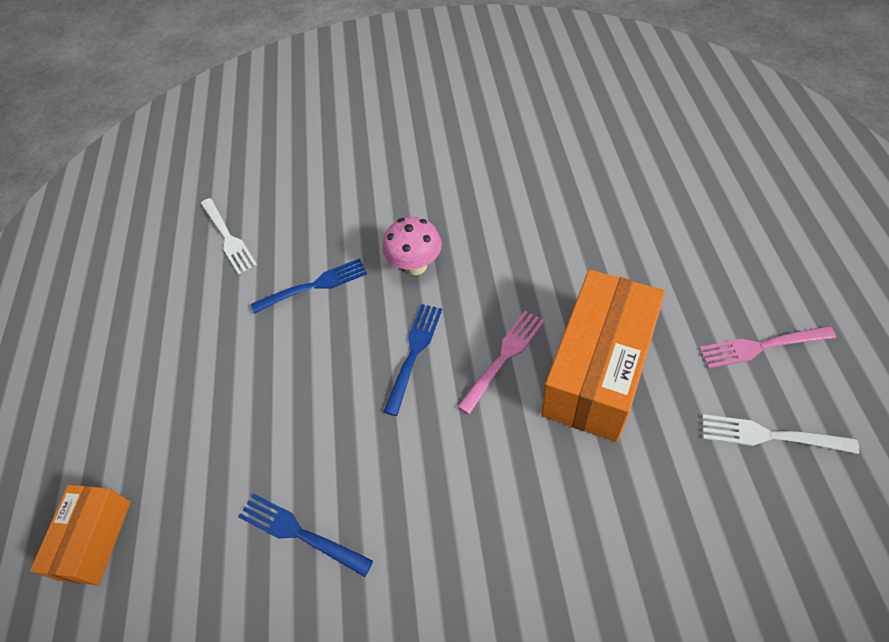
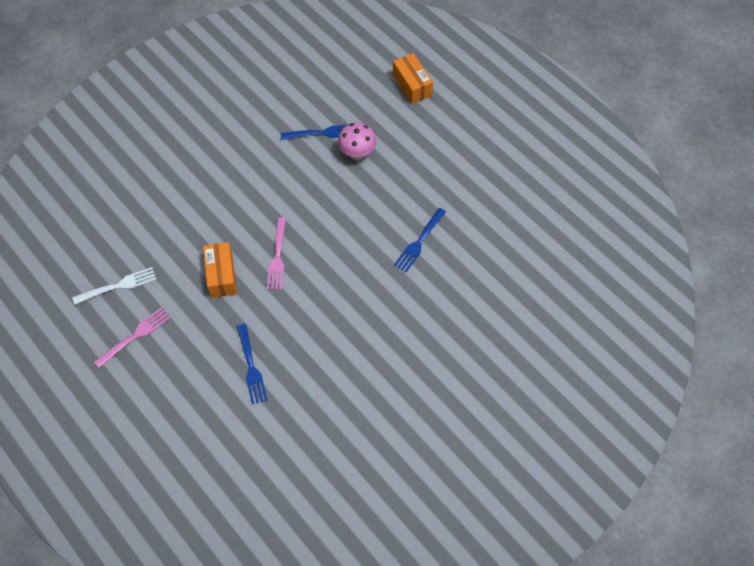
camera: 140 degrees right, 5 degrees up
white fork [201,198,257,274] -> none
pink mushroom [383,217,442,275] -> pink mushroom moved to [338,123,376,160]
blue fork [384,304,442,416] -> blue fork moved to [237,324,268,405]
orange box [542,270,665,442] -> orange box [203,242,237,298], size x0.56

